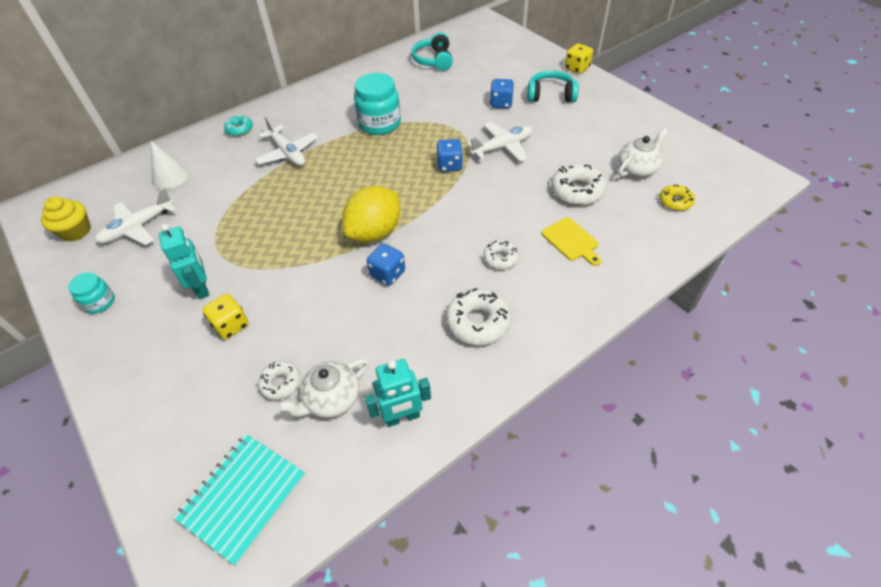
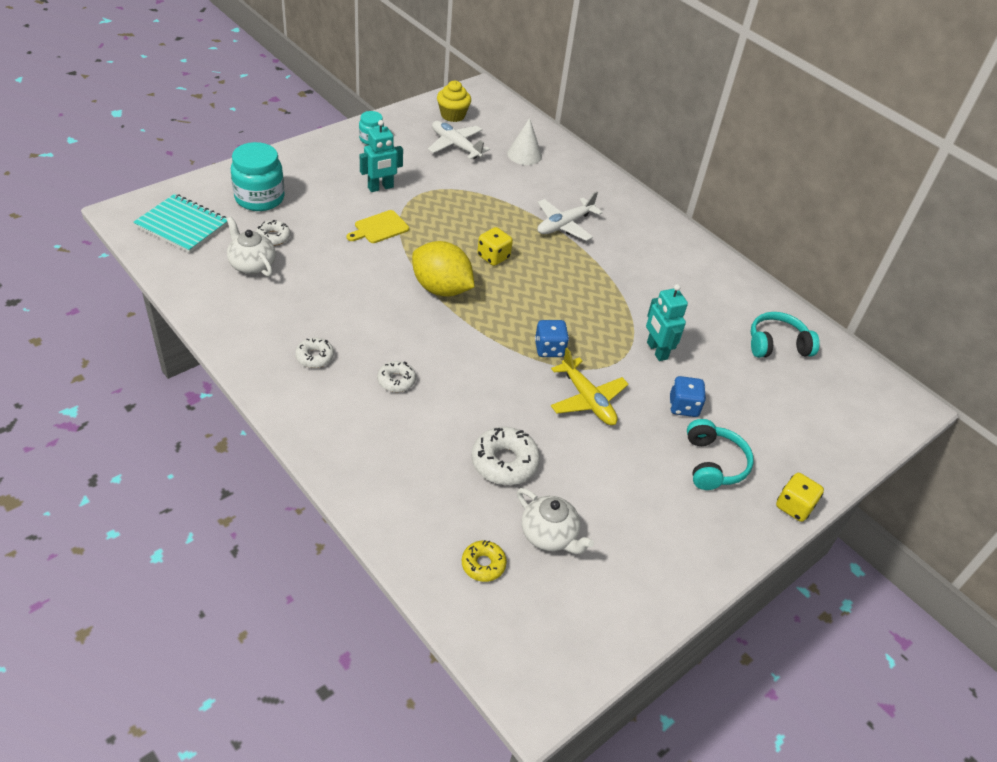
camera: 80 degrees right, 5 degrees down
yellow dice [202,294,249,339] -> yellow dice moved to [477,227,513,266]
turquoise donut [224,115,253,136] -> none
turquoise jar [354,73,401,135] -> turquoise jar moved to [231,142,285,211]
turquoise robot [365,359,431,427] -> turquoise robot moved to [646,284,688,361]
blue dice [367,243,405,286] -> none
white donut [446,288,511,345] -> white donut [295,338,334,368], size x0.60
white plane [467,122,533,161] -> yellow plane [551,348,629,425]
yellow cutting board [541,217,601,266] -> yellow cutting board moved to [347,210,409,243]

